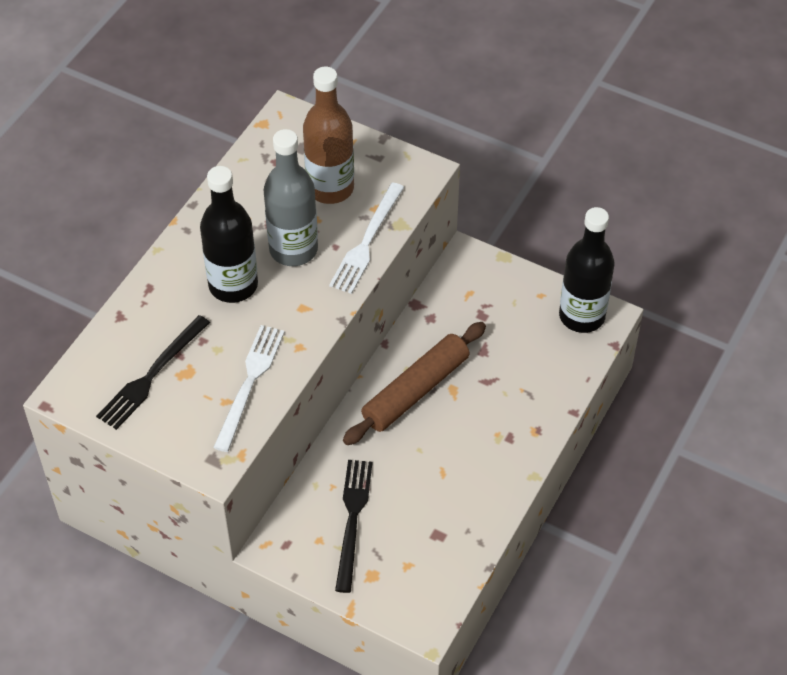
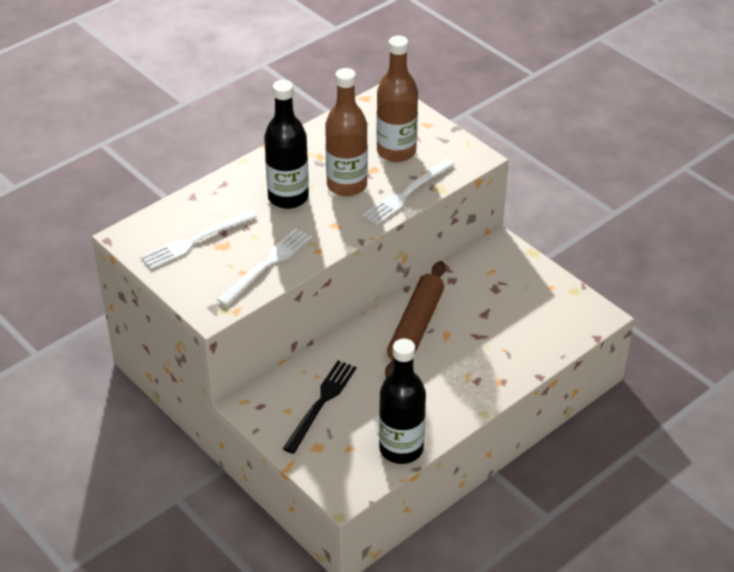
camera: 20 degrees right, 10 degrees down
black fork [96,315,210,430] -> white fork [141,210,257,269]
grey bottle [264,129,318,266] -> brown bottle [325,68,368,196]
brown rolling pin [343,322,486,445] -> brown rolling pin turned 45 degrees counterclockwise [385,261,445,378]
black bottle [559,207,615,333] -> black bottle moved to [379,339,426,464]

